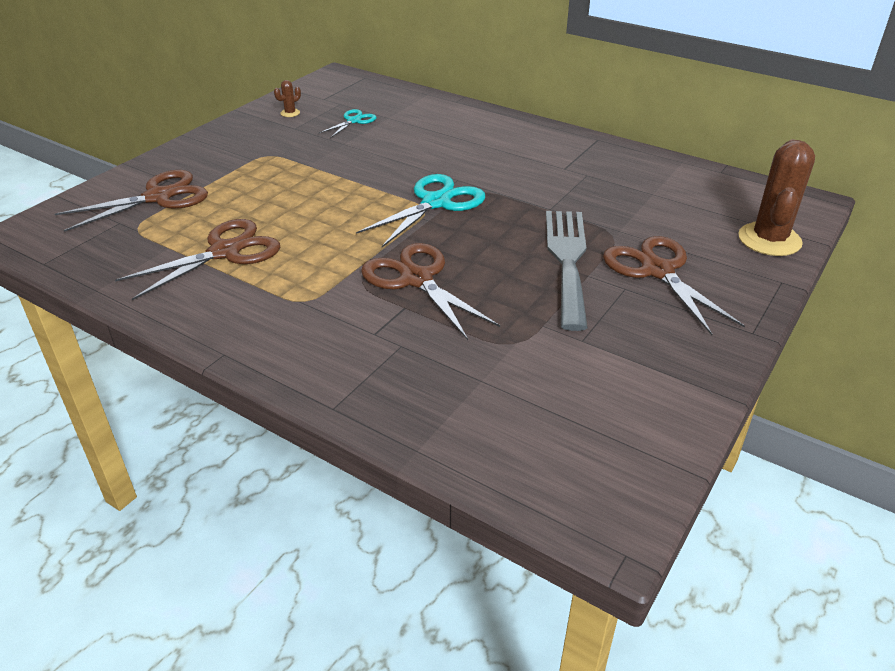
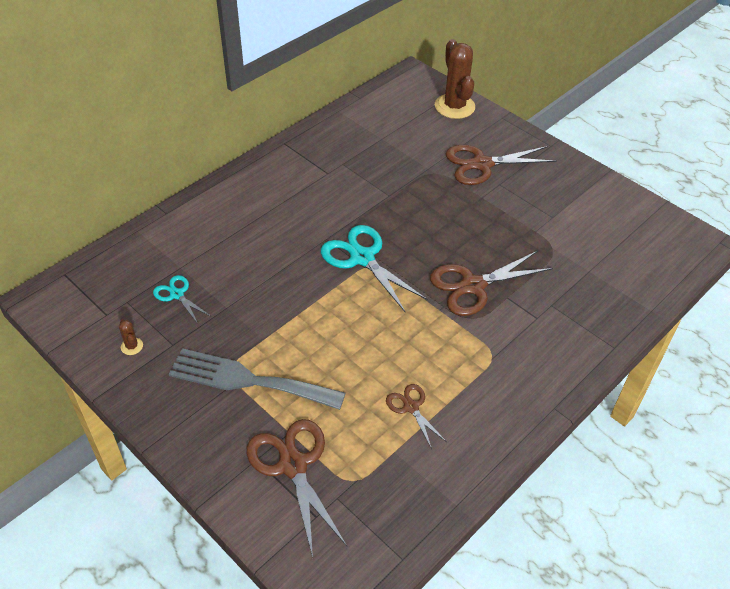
camera: 80 degrees left, 10 degrees up
brown scissors [115,219,280,300] -> brown scissors [386,384,447,449], size x0.54
grey fork [546,211,588,331] -> grey fork moved to [169,348,345,410]
brown cactus [738,139,815,256] -> brown cactus turned 45 degrees clockwise [435,39,475,119]

